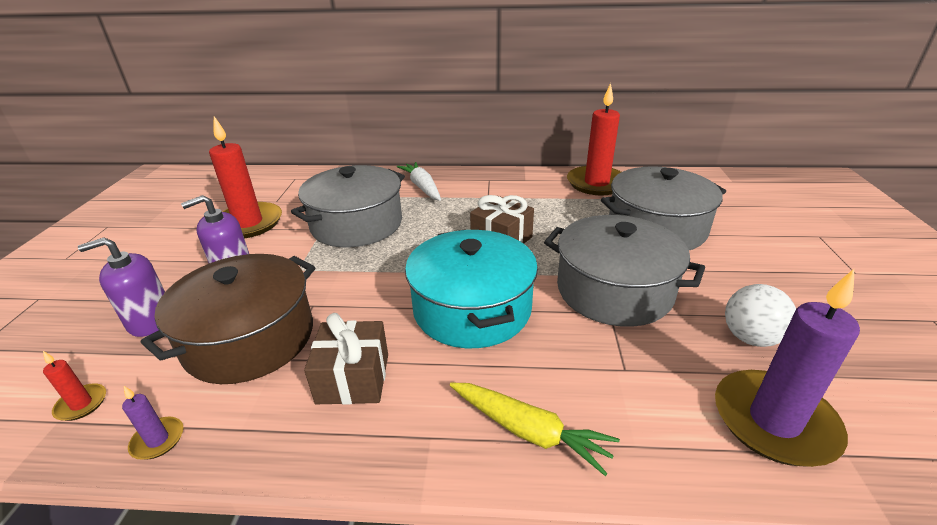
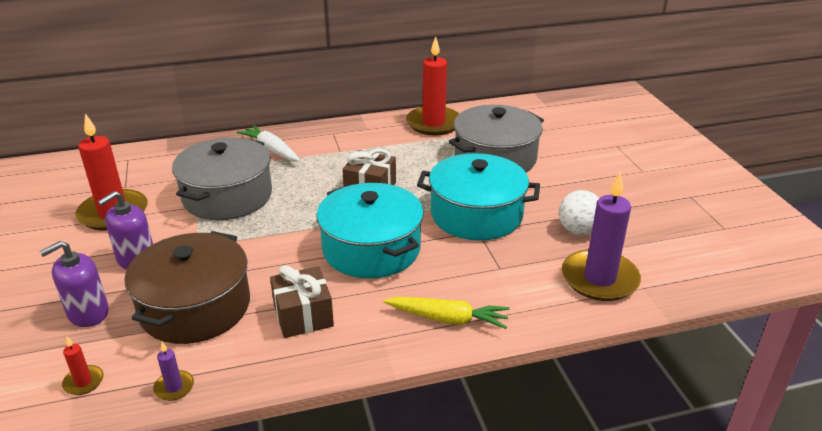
camera: 20 degrees left, 0 degrees up
grey pot [544,215,705,327] -> turquoise pot [417,153,540,240]

